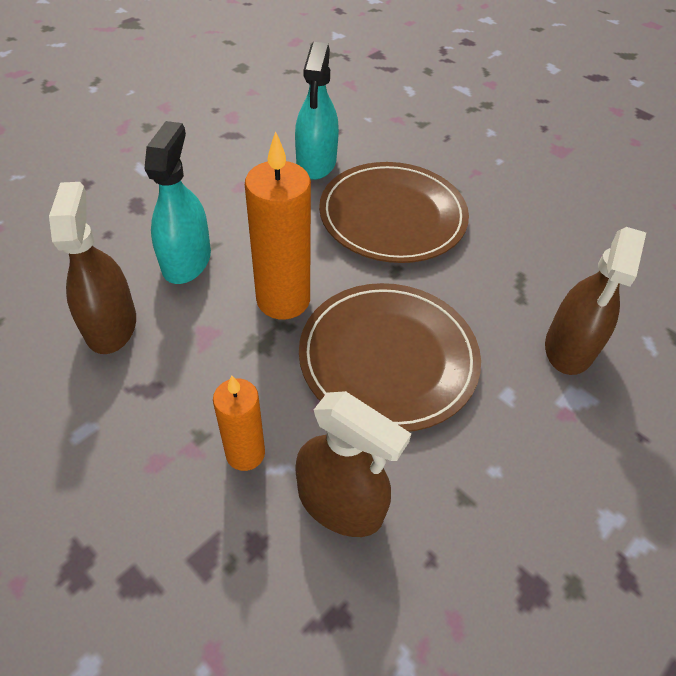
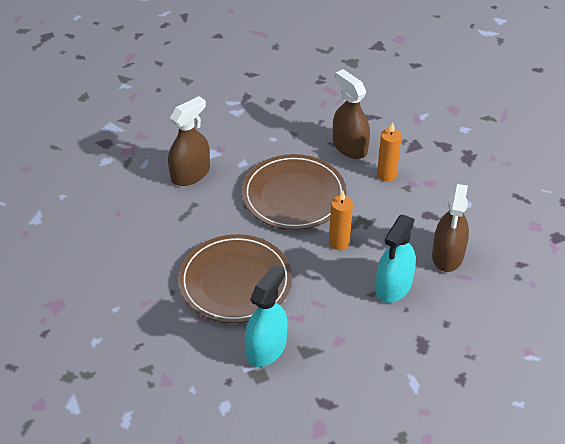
camera: 155 degrees left, 5 degrees down
orange candle [245,131,311,320] -> orange candle [329,191,353,250], size x0.60

